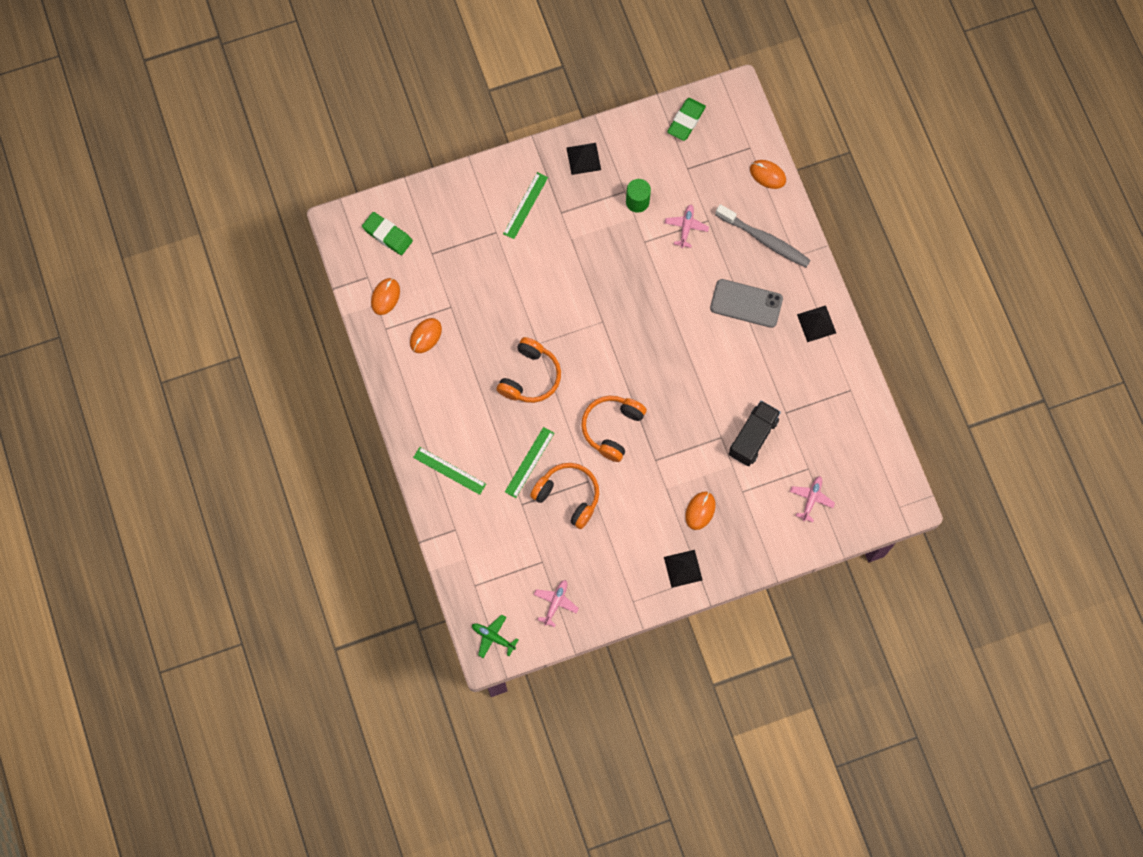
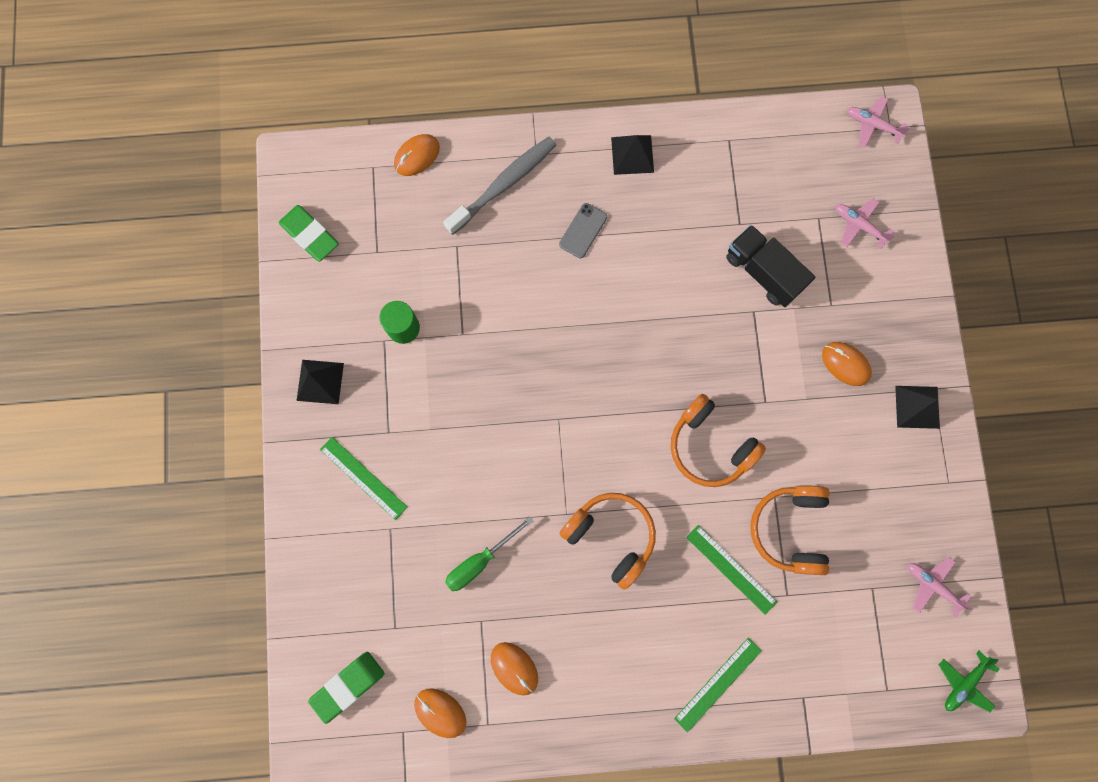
camera: 75 degrees left, 5 degrees up
orange headphones [530,463,599,529] -> orange headphones turned 45 degrees counterclockwise [750,485,829,575]
pink plane [665,205,709,248] -> pink plane moved to [847,96,910,148]
grey phone [710,279,783,328] -> grey phone [559,203,607,258], size x0.60
none -> green screwdriver [445,516,533,591]

